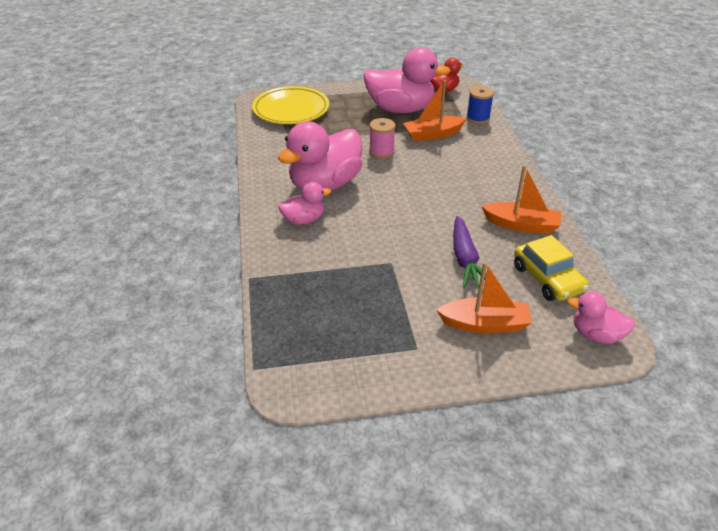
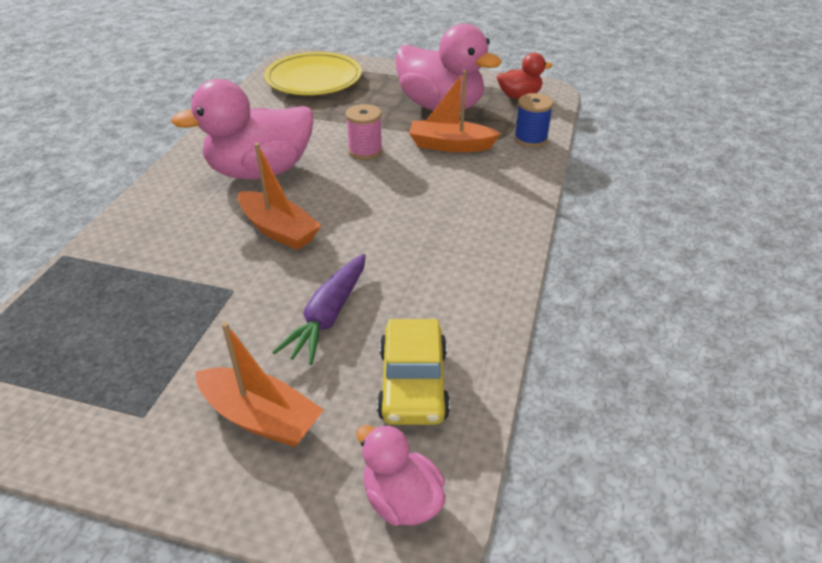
camera: 25 degrees right, 0 degrees up
pink duck [278,182,331,225] -> none
orange boat [482,165,561,234] -> orange boat moved to [238,143,321,250]

